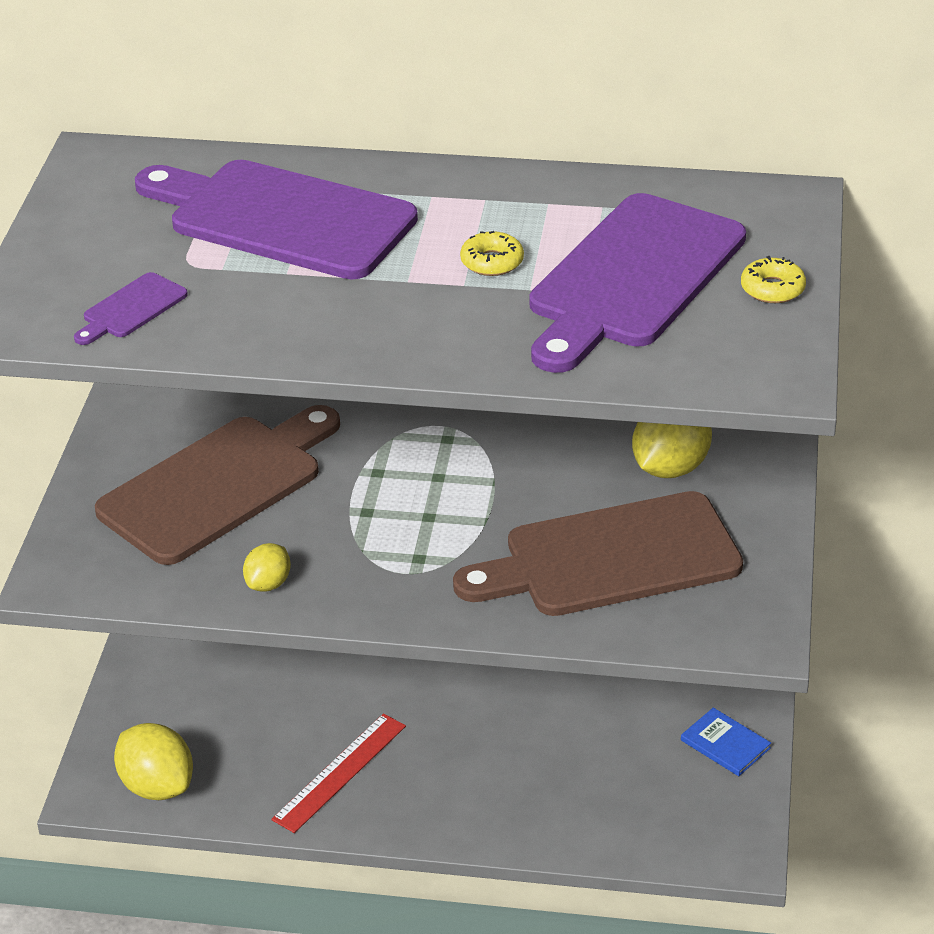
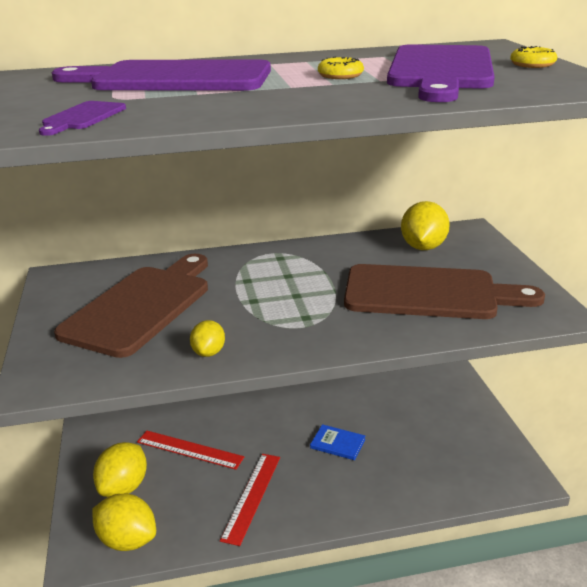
camera: 20 degrees left, 10 degrees down
brown cutting board [453,491,743,616] -> brown cutting board turned 135 degrees counterclockwise [344,264,545,319]
blue book [681,707,771,776] -> blue book moved to [310,424,365,460]
none -> yellow lemon [93,442,147,497]
none -> red ruler [137,431,244,470]

